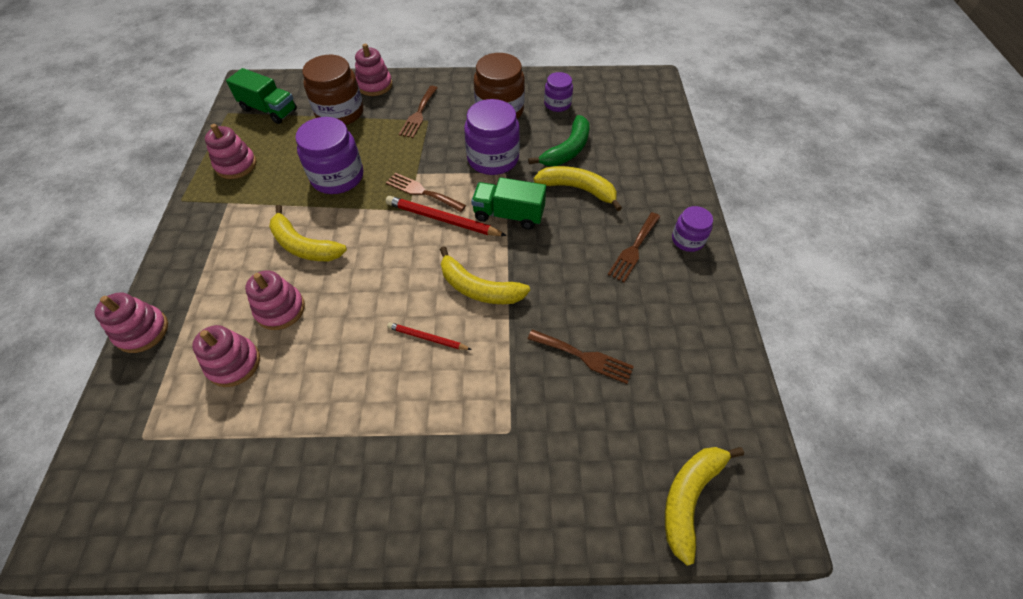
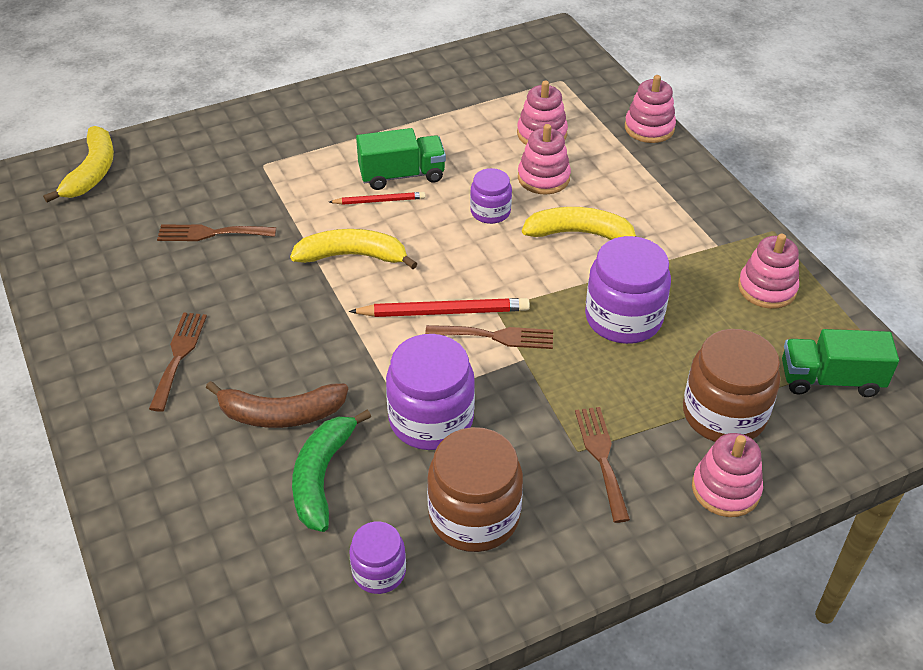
camera: 155 degrees right, 10 degrees down
green truck [471,177,546,230] -> green truck moved to [356,128,446,190]
yellow banana [534,166,622,211] -> brown banana [206,381,348,428]
purple jar [672,206,713,252] -> purple jar moved to [470,168,512,224]

